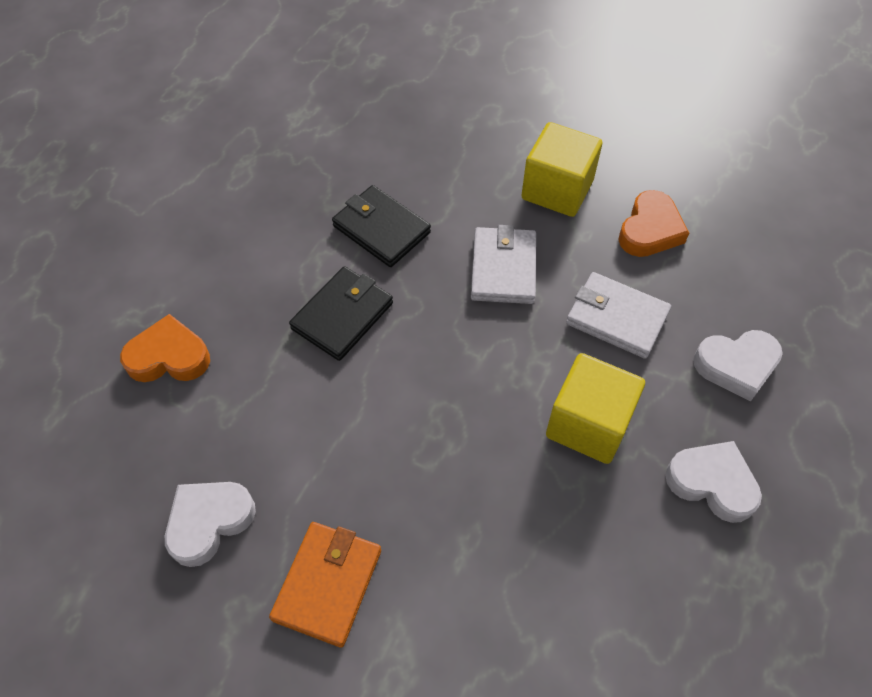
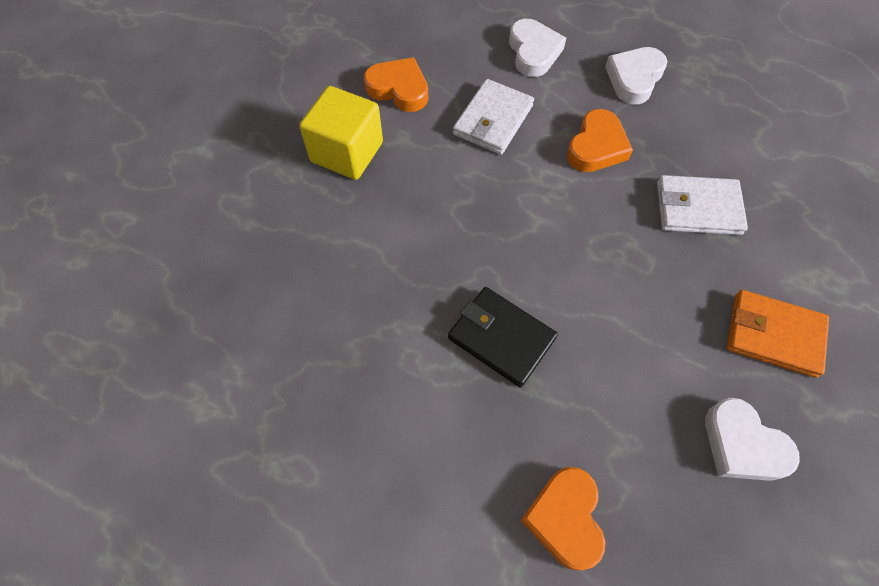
camera: 90 degrees left, 5 degrees up
black wallet [332,185,431,267] -> none
white wallet [471,225,536,304] -> white wallet moved to [657,175,748,235]
yellow cube [546,353,645,464] -> orange heart [566,109,633,172]

